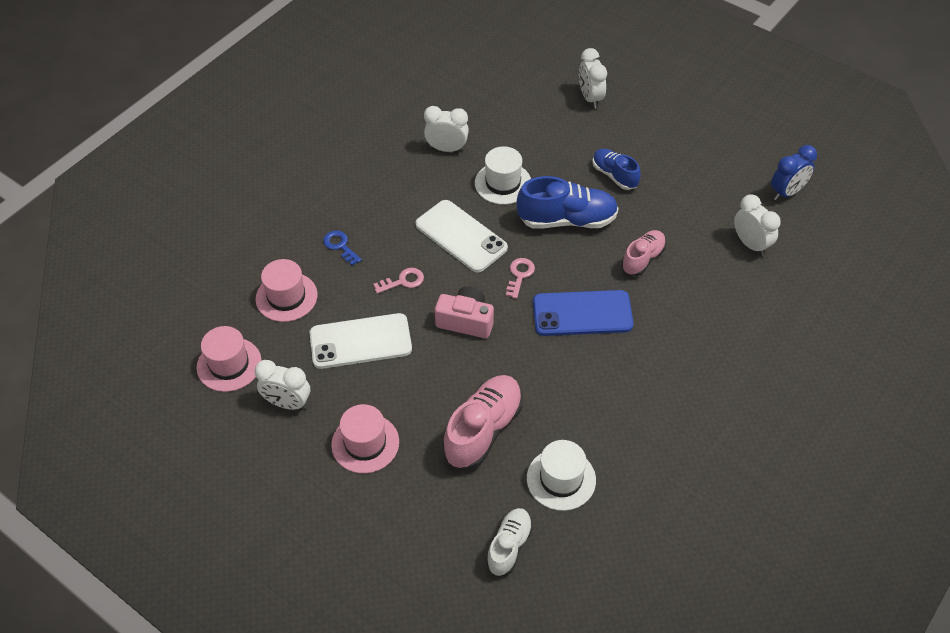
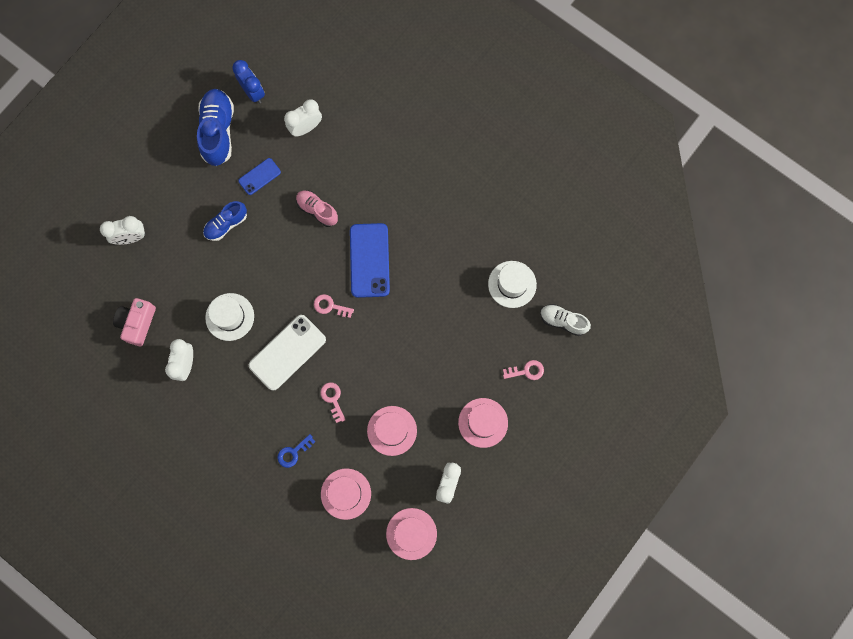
camera: 90 degrees left, 25 degrees up
white phone [310,313,412,369] -> pink hat [367,406,417,456]
pink camera [435,286,494,338] -> pink camera moved to [113,298,156,346]
pink shoe [443,375,523,469] -> none
blue shoe [517,176,619,228] -> blue shoe moved to [197,89,234,166]
none -> blue phone [238,158,281,195]
none -> pink key [503,360,544,380]

